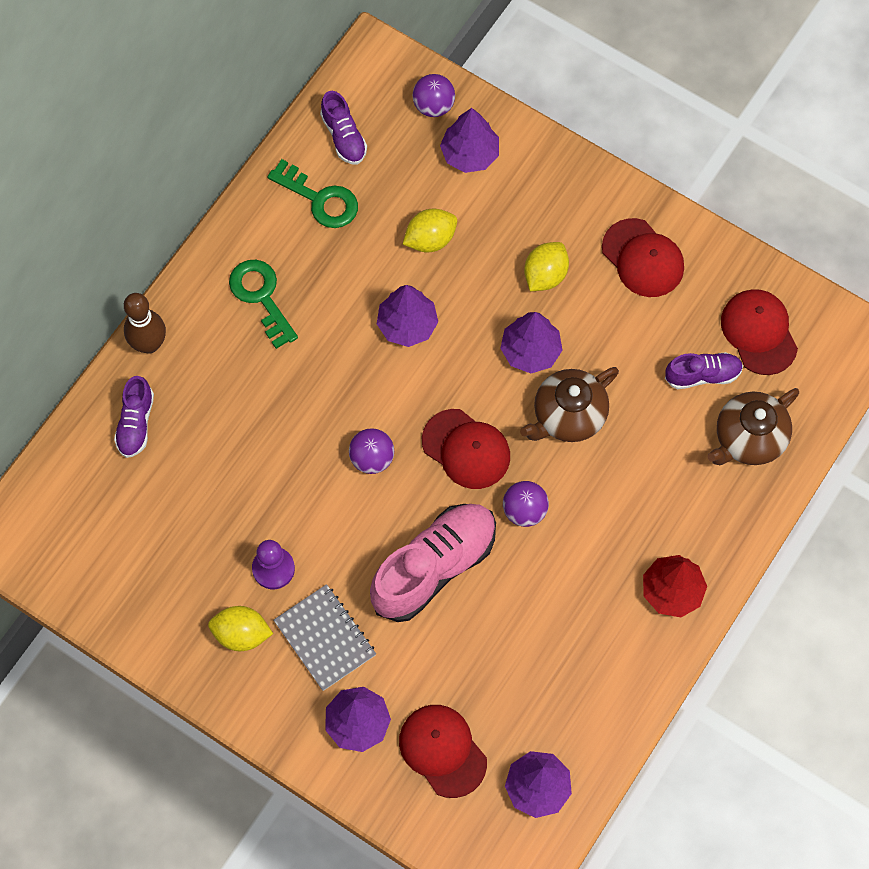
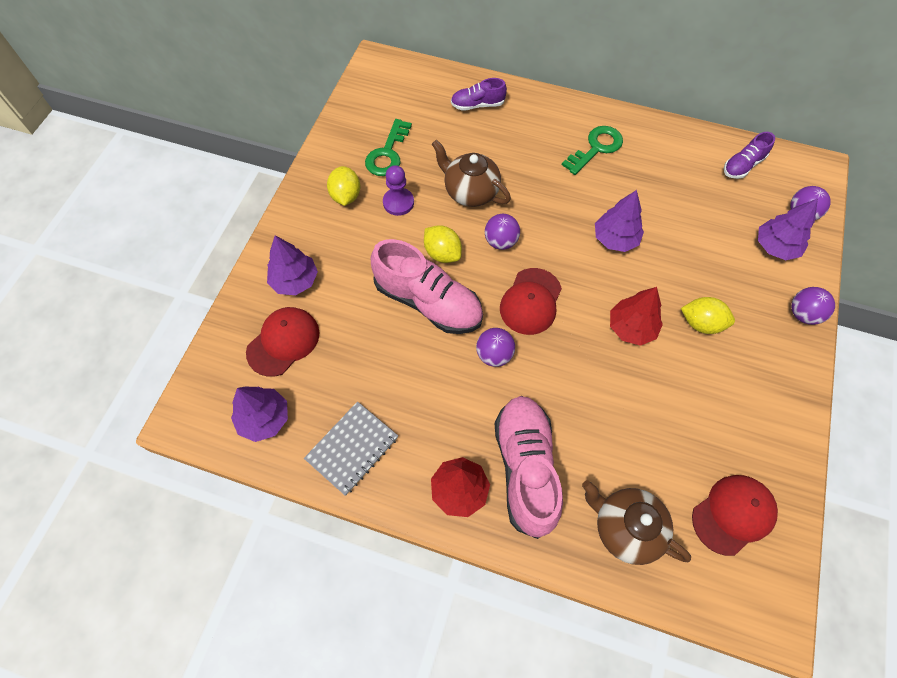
camera: 75 degrees right, 5 degrees down
brown bowling pin [124,293,166,354] -> none
green key [267,159,358,228] -> green key moved to [365,119,412,176]
grey notebook [273,584,376,691] -> grey notebook moved to [304,402,398,496]
yellow lemon [403,209,457,252] -> yellow lemon moved to [424,225,462,263]
purple tree [500,312,562,373] -> red tree [610,287,663,346]
brown teapot [520,367,619,442] -> brown teapot moved to [432,140,511,207]
red cap [602,218,684,297] -> none
purple shoe [665,352,743,389] -> none
none -> pink shoe [495,396,563,539]
none -> purple ball [791,287,835,325]

